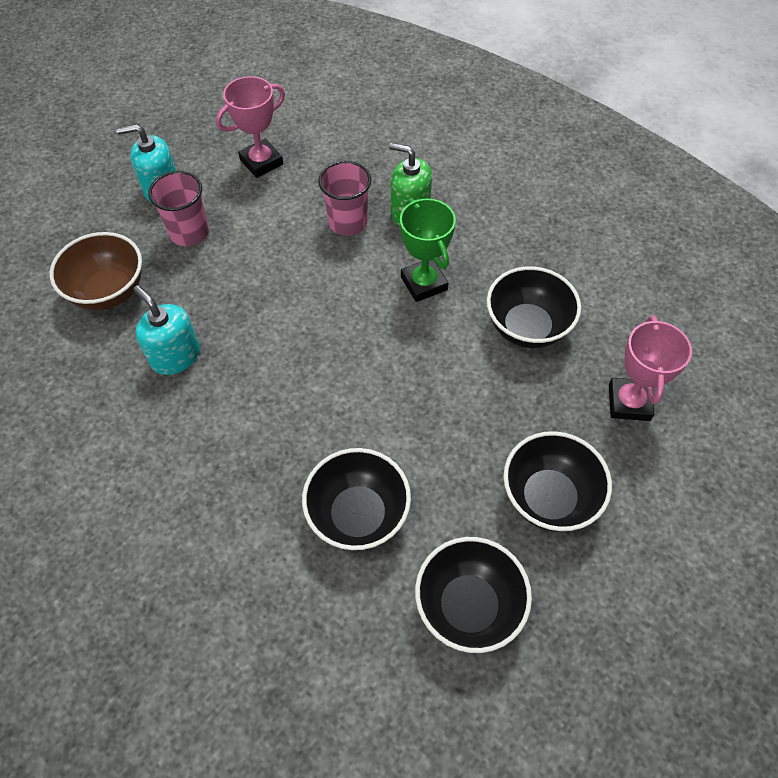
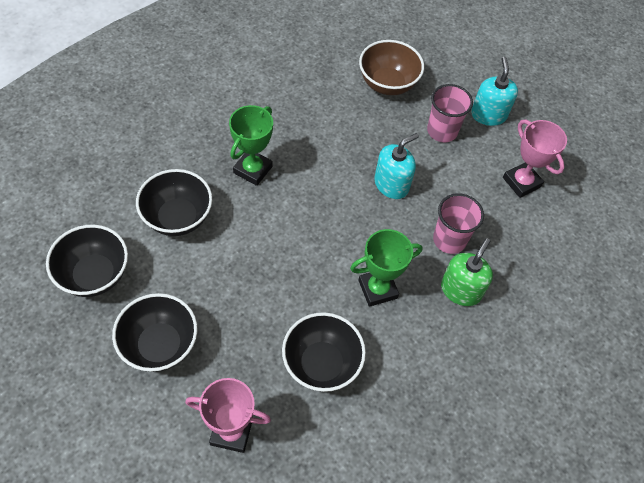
camera: 90 degrees right, 0 degrees up
turquoise soap dispenser [134,285,200,375] -> turquoise soap dispenser moved to [374,133,419,199]
none -> green trophy [229,105,273,186]

